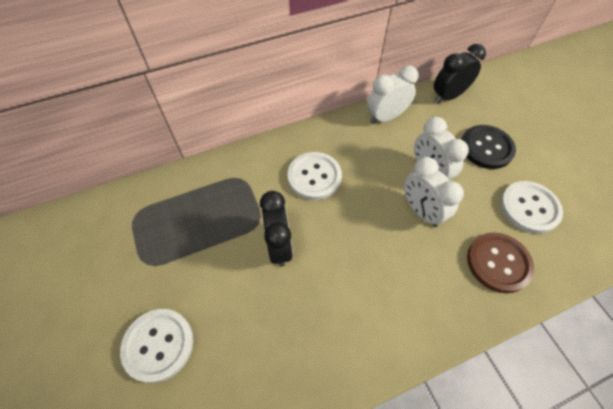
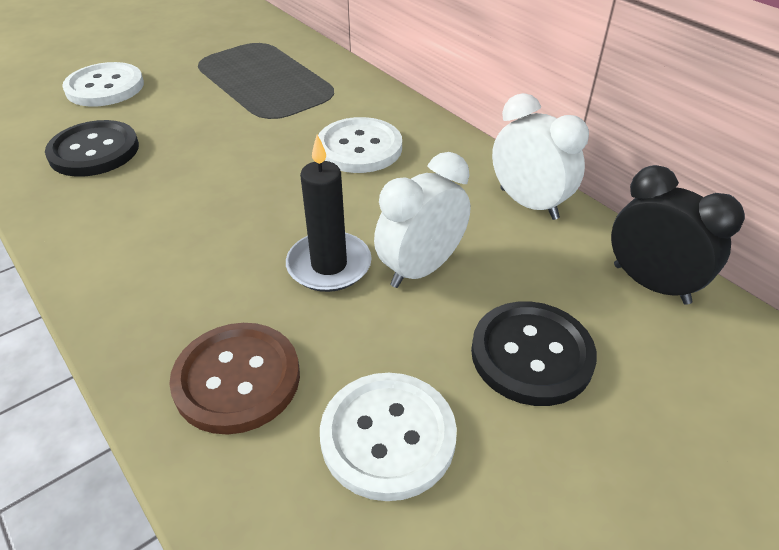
camera: 75 degrees right, 15 degrees down
black clock [260,191,293,267] -> none
white clock [404,157,464,227] -> black candle [286,135,372,292]
none -> black button [45,120,139,177]

